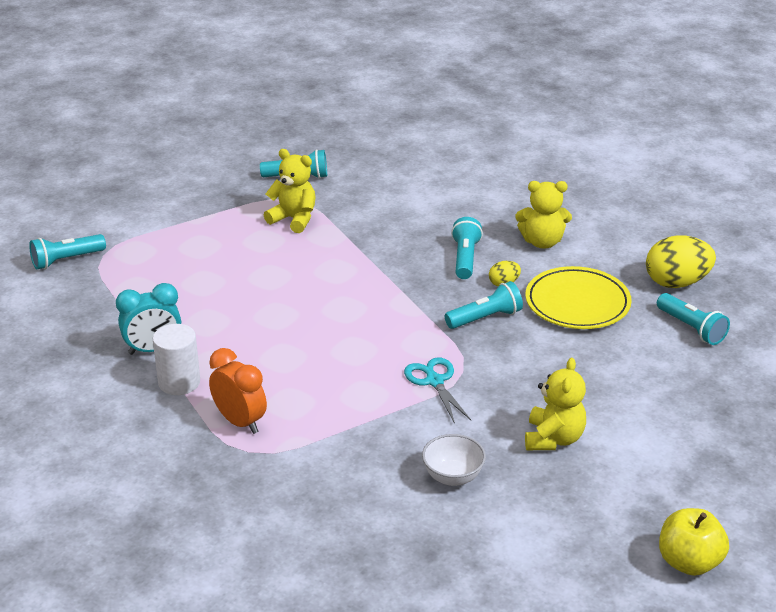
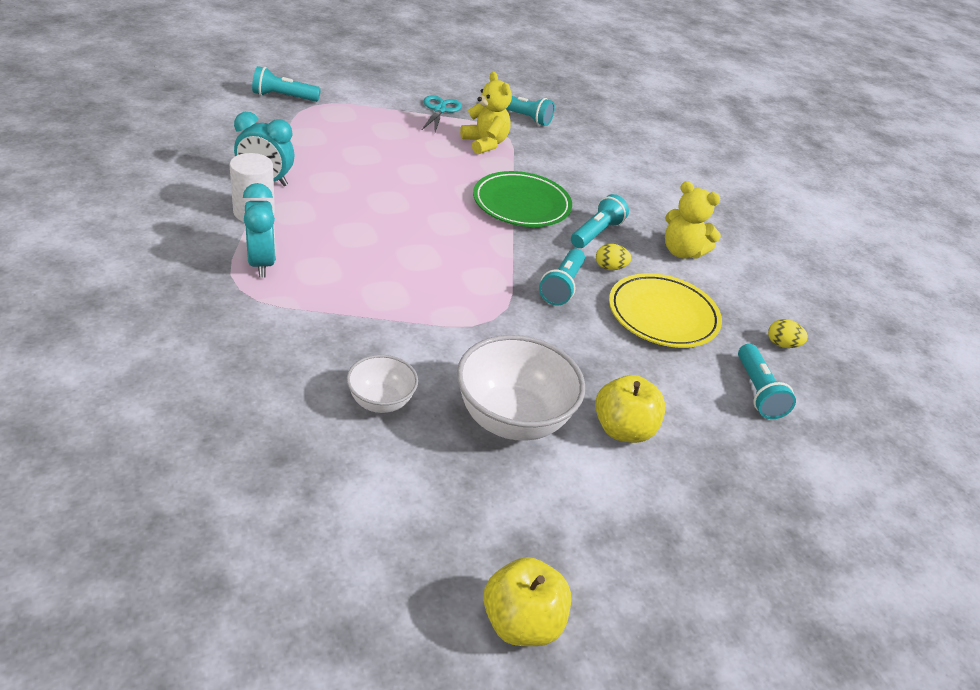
camera: 25 degrees right, 5 degrees up
orange clock [209,348,267,434] -> turquoise clock [243,183,276,278]
turquoise scissors [404,358,471,424] -> turquoise scissors moved to [421,95,462,132]
turquoise flashlight [445,281,523,329] -> turquoise flashlight turned 105 degrees clockwise [539,249,585,306]
yellow teddy bear [525,358,586,450] -> white bowl [457,335,585,441]
yellow egg [646,235,716,288] -> yellow egg [768,319,808,348], size x0.49
none -> green plate [473,171,572,227]
none -> yellow apple [595,375,666,443]

